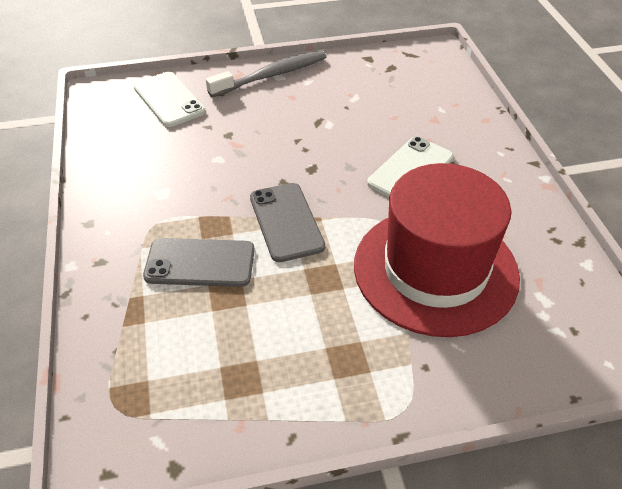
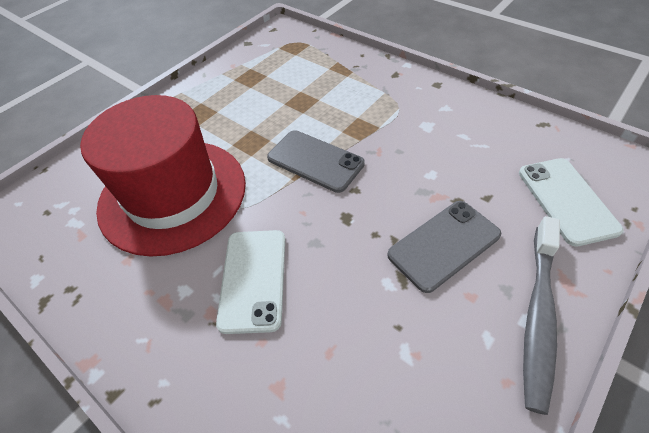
camera: 145 degrees right, 5 degrees up
white phone [134,72,205,127] -> white phone turned 60 degrees clockwise [519,158,623,246]
grey phone [143,238,255,287] -> grey phone moved to [387,201,501,293]

